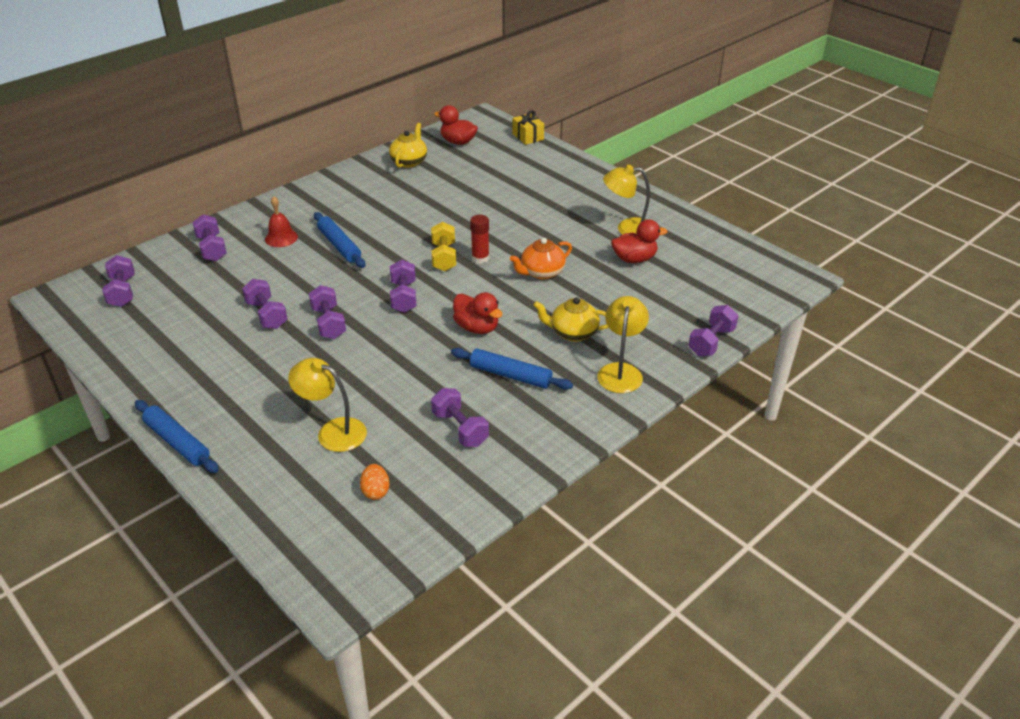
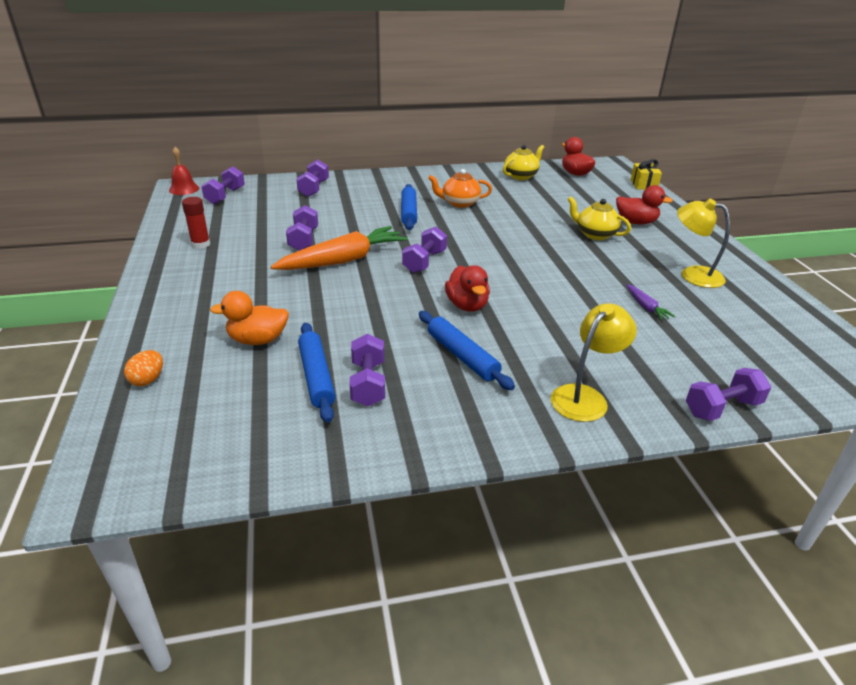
camera: 30 degrees right, 5 degrees down
blue rolling pin [135,400,219,473] -> blue rolling pin moved to [298,323,336,423]
red bell [265,196,298,247] -> red bell moved to [169,147,199,195]
yellow lamp [288,358,367,452] -> orange duck [210,291,289,345]
purple dumbbell [309,285,346,339] -> orange carrot [270,226,408,270]
orange egg [360,464,390,500] -> orange egg moved to [124,350,163,386]
yellow dumbbell [431,222,456,271] -> none
red glue stick [470,215,489,264] -> red glue stick moved to [182,197,210,249]
orange teapot [510,238,572,280] -> orange teapot moved to [428,169,492,208]
yellow teapot [533,297,609,342] -> yellow teapot moved to [567,197,631,240]
red duck [611,219,668,263] -> red duck moved to [616,185,673,225]
none -> purple carrot [626,284,675,320]

